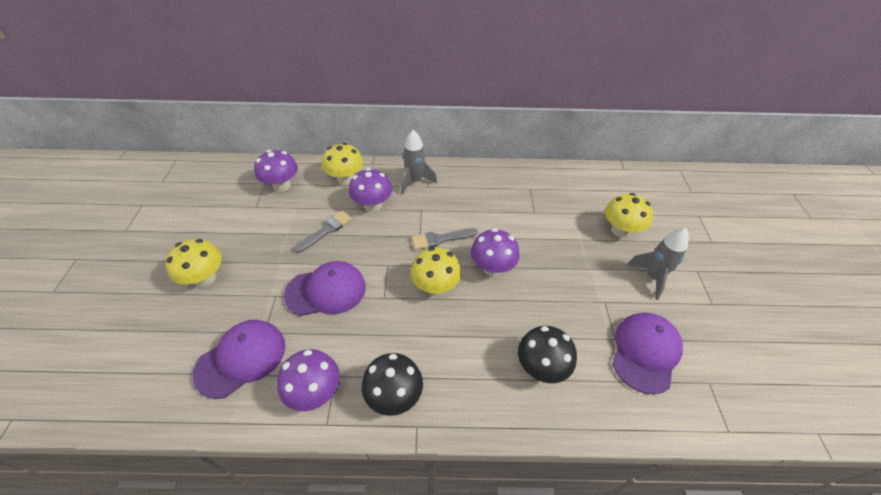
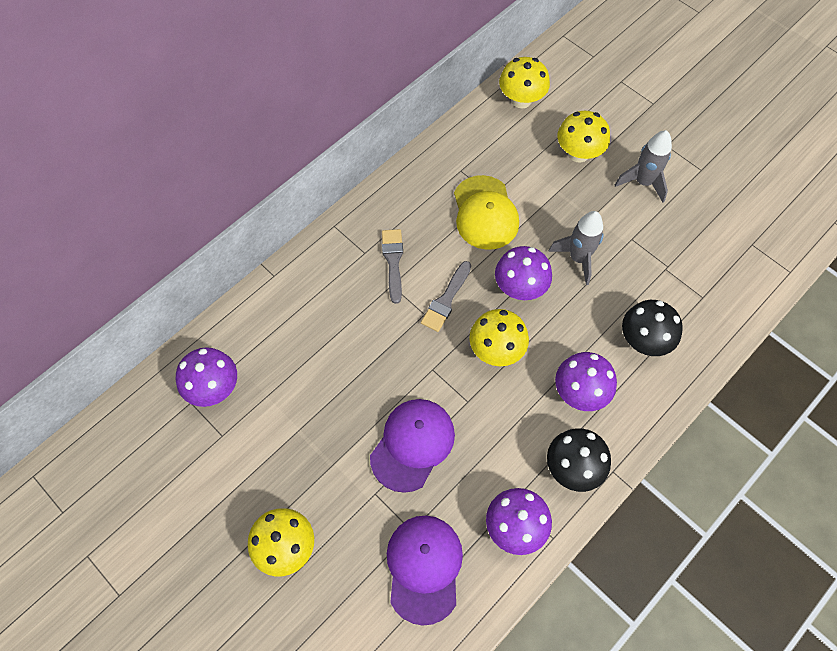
camera: 45 degrees left, 15 degrees up
grey brush [293,210,352,253] -> grey brush moved to [382,229,403,304]
yellow mushroom [322,143,363,185] -> yellow mushroom moved to [499,57,550,108]
purple mushroom [349,168,392,212] -> purple mushroom moved to [555,352,617,411]
grey rocket [401,130,437,195] -> grey rocket moved to [548,211,604,285]
purple cap [612,312,683,394] -> none
none -> yellow cap [454,175,519,250]

